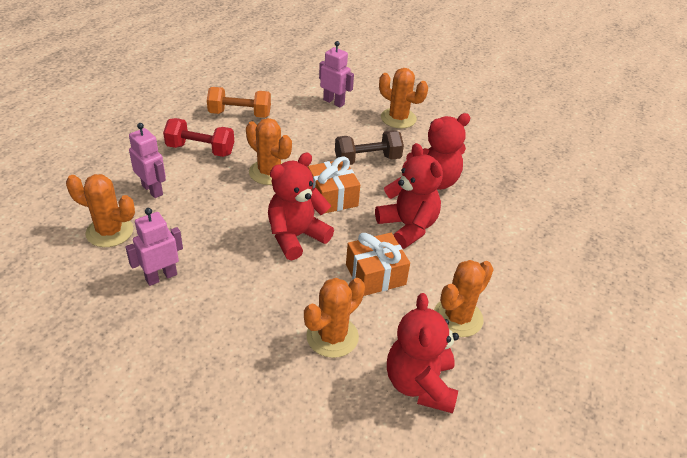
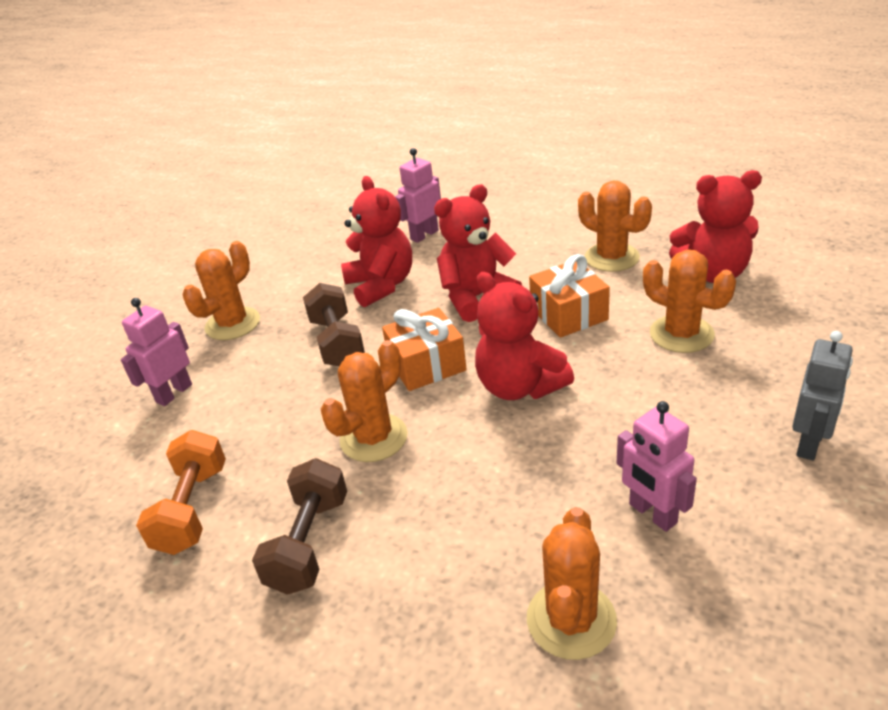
camera: 85 degrees left, 5 degrees down
pink robot [129,123,166,198] -> pink robot moved to [395,148,441,243]
red dumbbell [163,118,234,157] -> brown dumbbell [252,458,347,595]
none -> grey robot [792,331,853,461]

